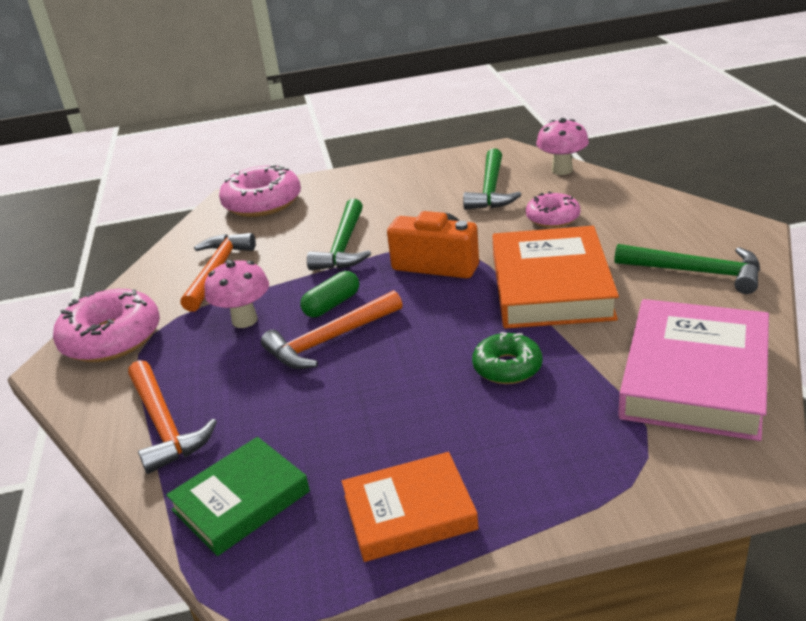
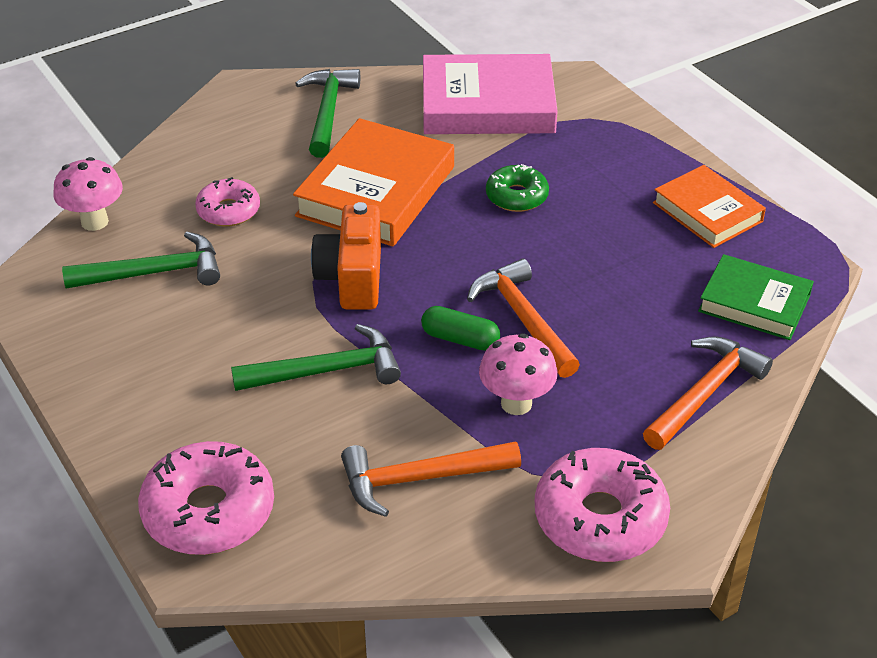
camera: 115 degrees left, 10 degrees up
orange hammer [261,290,403,369] -> orange hammer turned 150 degrees counterclockwise [467,259,580,378]
orange book [492,226,619,329] -> orange book turned 45 degrees counterclockwise [293,118,454,246]

